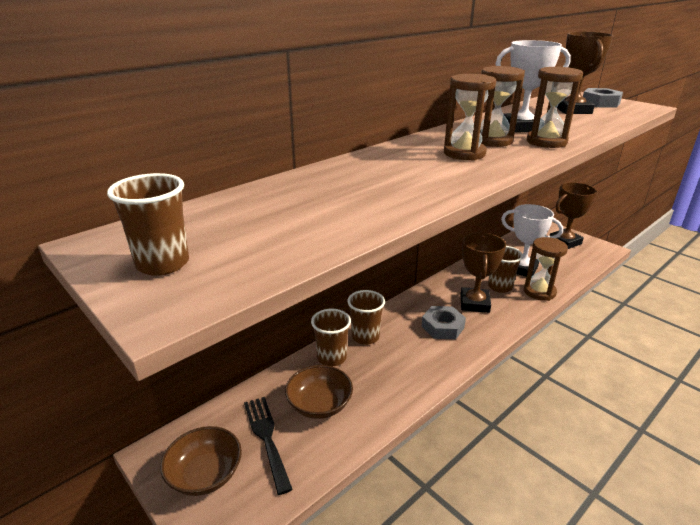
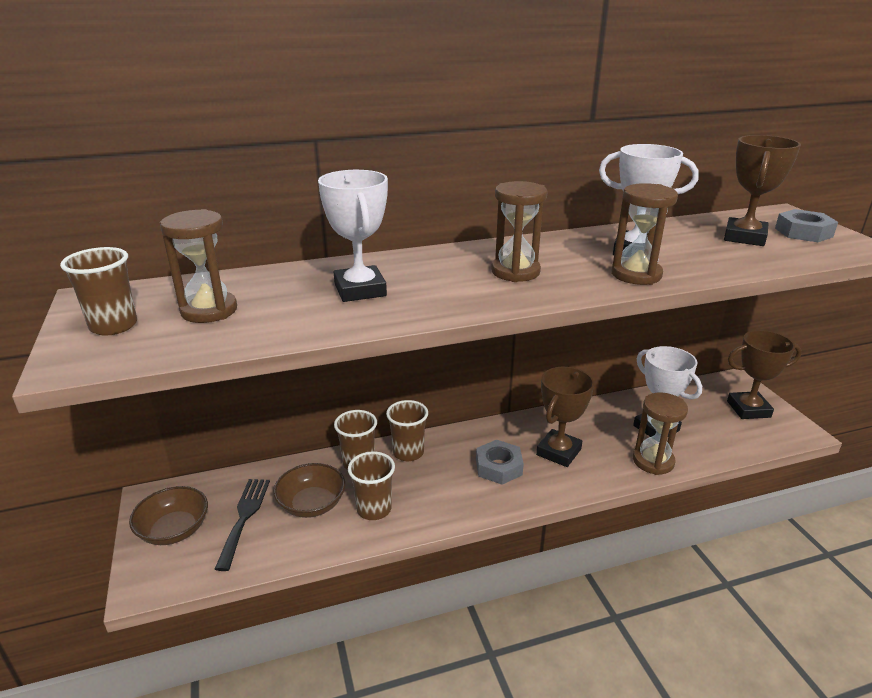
camera: 25 degrees right, 0 degrees up
brown hourglass [480,66,525,147] -> brown hourglass moved to [160,209,237,323]
brown cup [488,246,523,293] -> brown cup moved to [348,451,395,520]
none -> white trophy [318,170,388,302]

